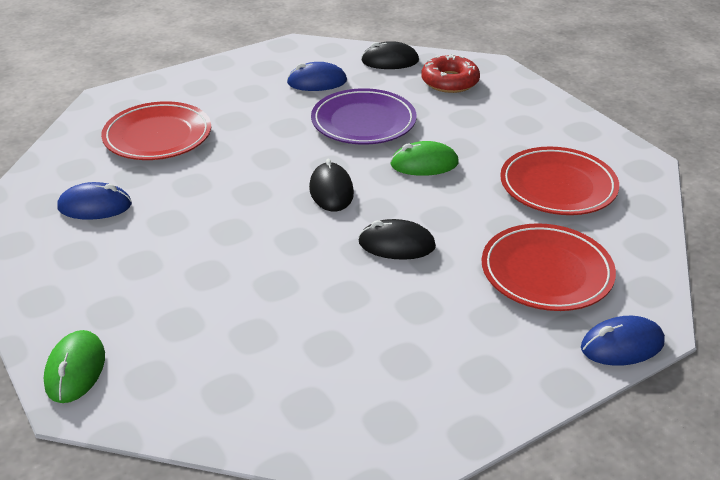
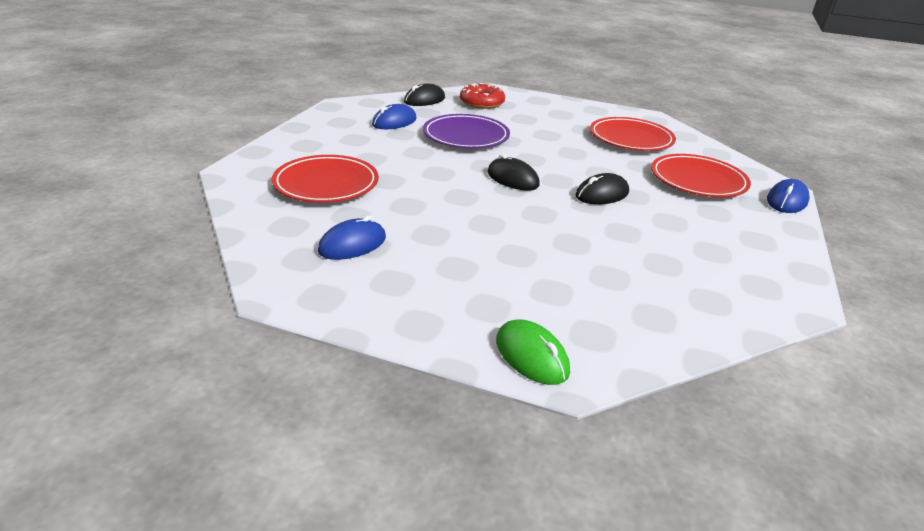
camera: 40 degrees left, 5 degrees down
green mouse [390,141,459,176] -> none

